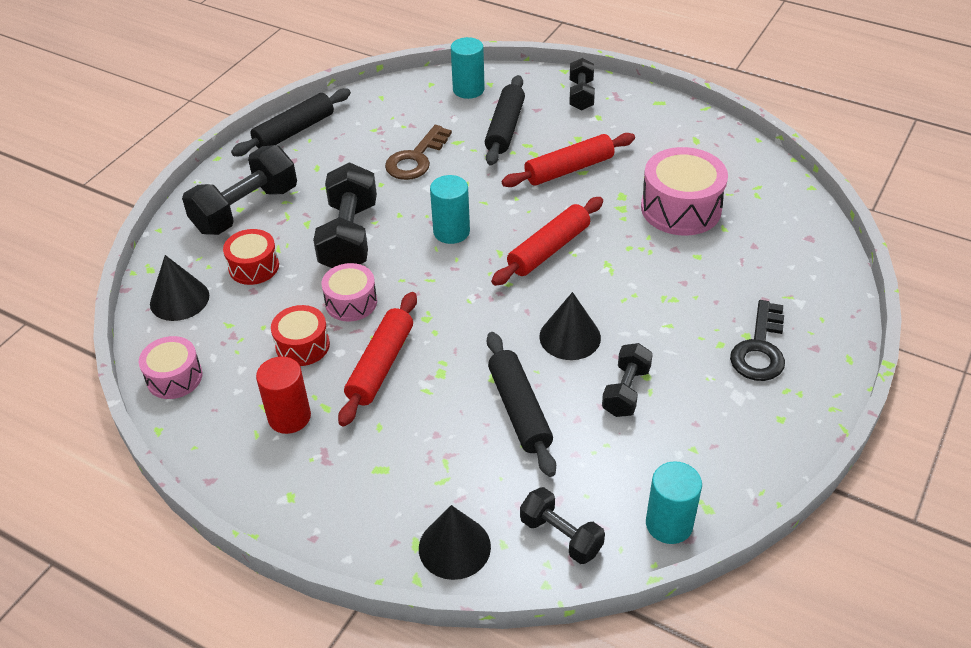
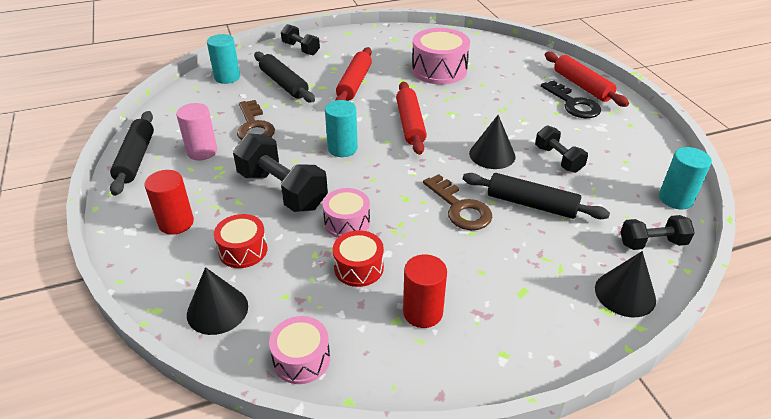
camera: 50 degrees left, 5 degrees down
black dumbbell [182,145,297,235] -> red cylinder [144,170,194,235]
red rolling pin [338,292,417,427] -> red rolling pin moved to [545,52,629,107]
none -> pink cylinder [176,103,218,160]
none -> brown key [423,174,492,230]

